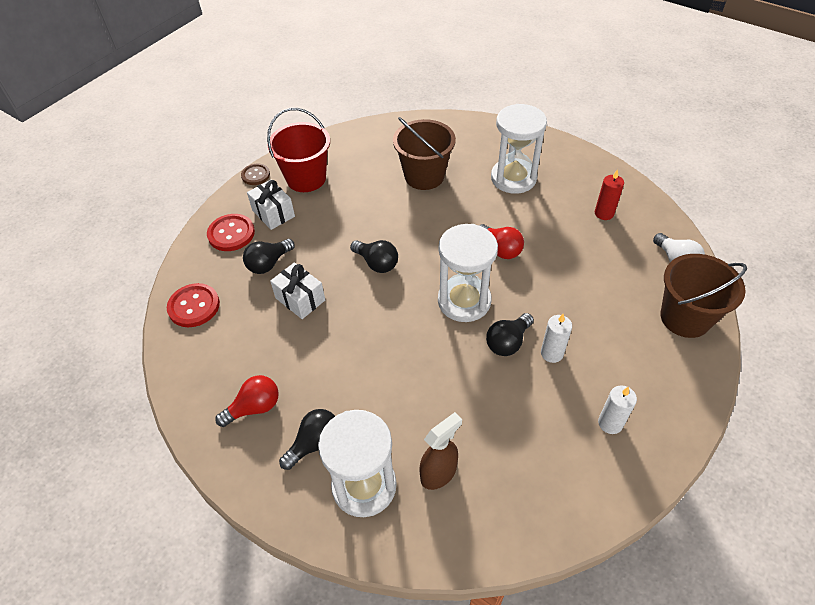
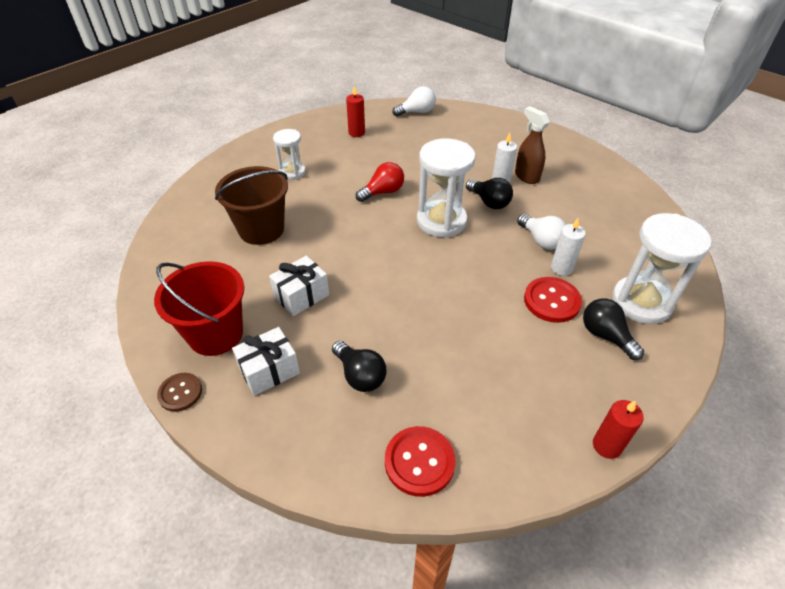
camera: 85 degrees left, 5 degrees down
red button [207,214,255,251] -> red button moved to [524,277,582,323]
red light bulb [215,375,279,427] -> none
white gift [270,262,325,319] -> white gift moved to [269,256,329,316]
black light bulb [350,240,398,273] -> none
brown spray bottle [420,412,462,490] -> brown spray bottle moved to [515,106,550,184]
white hourglass [491,104,547,194] -> white hourglass [273,129,306,180], size x0.57
white candle [598,385,637,434] -> white candle moved to [551,218,586,276]
brown bucket [661,254,747,338] -> none
none -> white light bulb [517,214,566,250]
none -> red candle [593,400,644,459]

